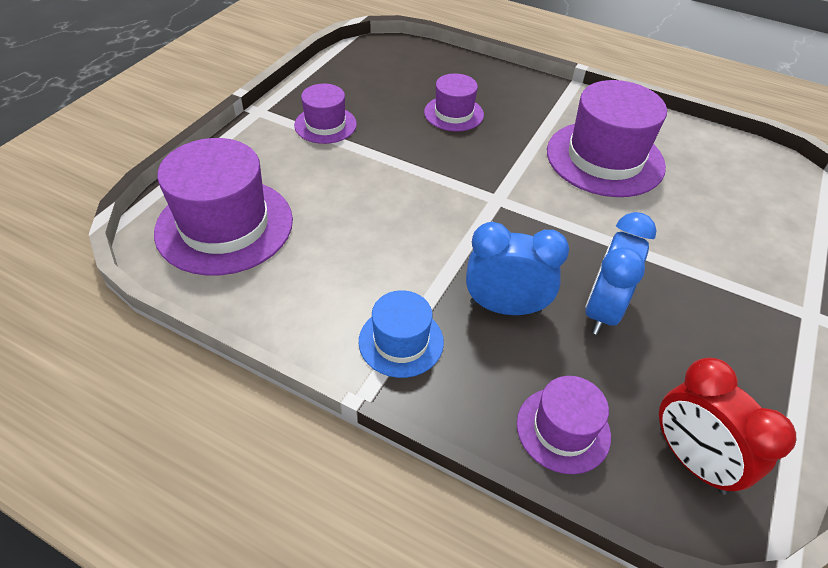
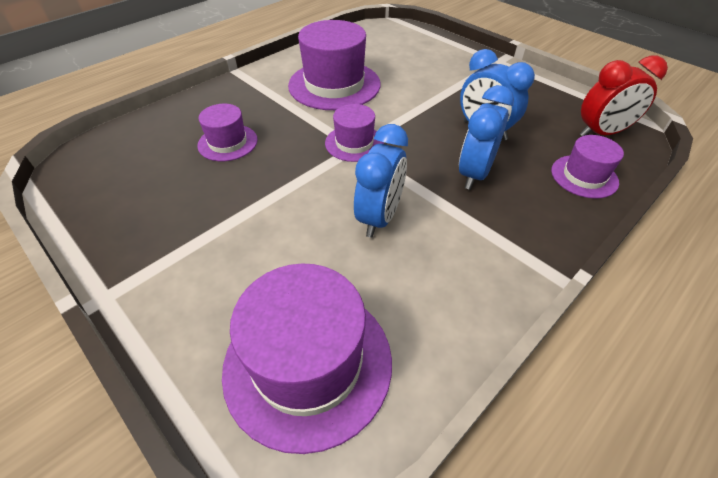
camera: 70 degrees left, 0 degrees up
purple hat [294,84,357,144] -> purple hat moved to [325,104,384,162]
blue hat [359,290,444,378] -> none
none -> blue clock [354,124,408,238]

